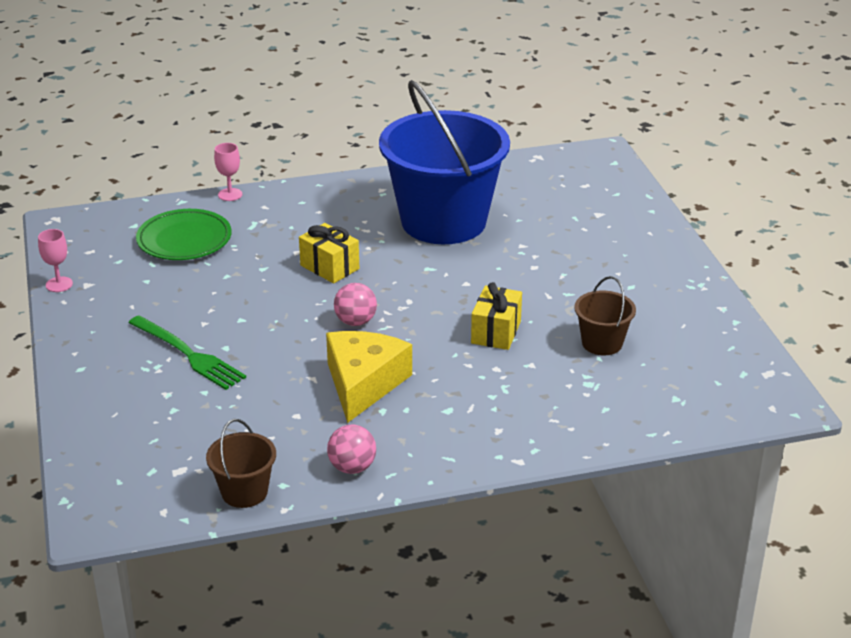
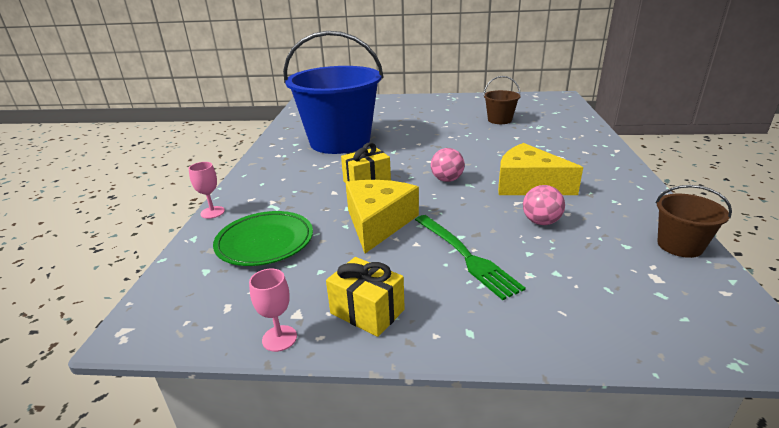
camera: 70 degrees left, 5 degrees down
green fork [128,315,246,390] -> green fork turned 90 degrees clockwise [415,215,526,300]
pink ball [327,424,376,474] -> pink ball moved to [523,185,565,225]
yellow gift [471,282,522,350] -> yellow gift moved to [326,257,405,337]
none -> yellow cheese [346,180,419,253]

